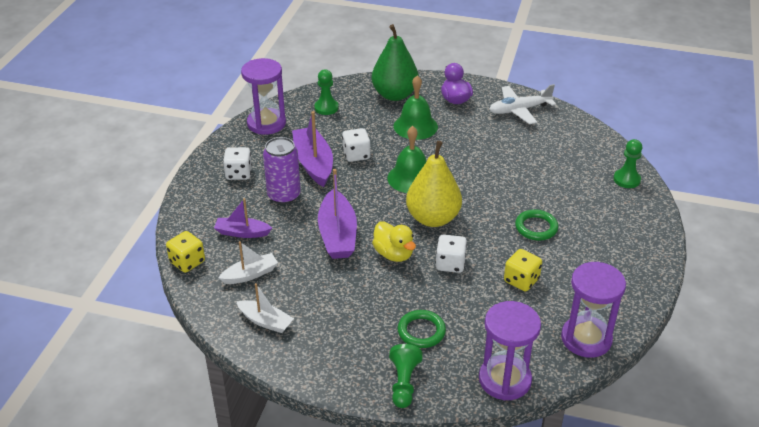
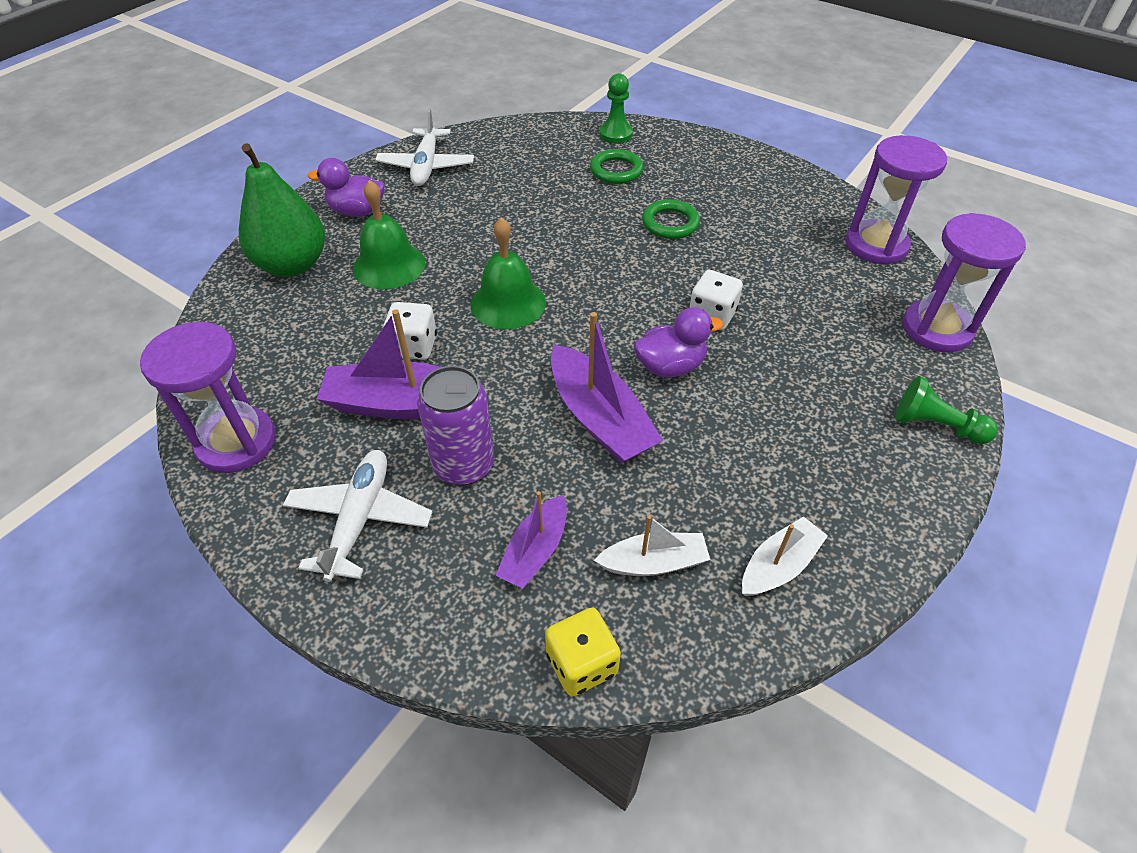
camera: 70 degrees left, 10 degrees up
white boat [218,241,278,284] -> white boat turned 90 degrees clockwise [594,515,710,576]
white dice [223,147,252,180] -> white plane [283,450,432,582]
green pawn [314,69,339,115] -> none
purple boat [318,169,357,259] -> purple boat turned 45 degrees clockwise [551,312,663,463]
yellow duck [372,221,416,262] -> purple duck [634,307,724,377]
green ring [398,310,446,348] -> green ring moved to [590,149,644,184]
yellow pear [406,141,462,227] -> none
yellow dice [504,249,542,292] -> none

